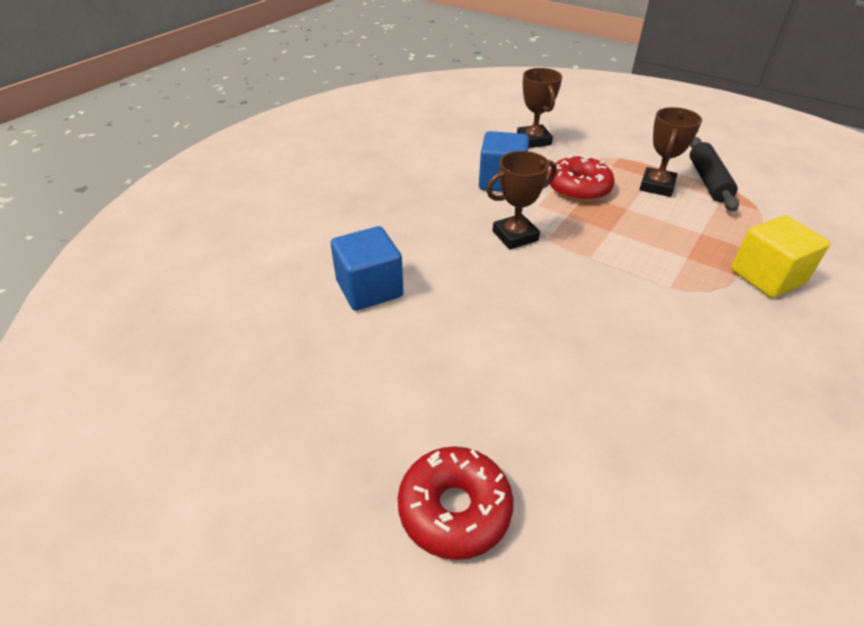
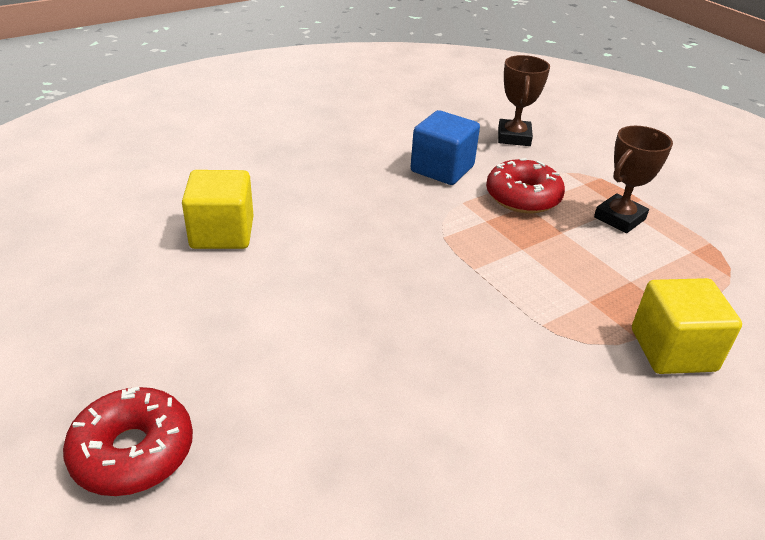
camera: 20 degrees right, 5 degrees down
blue cube [331,226,404,311] -> yellow cube [182,170,254,249]
brown trophy [486,151,557,249] -> none
black rolling pin [690,137,739,211] -> none

